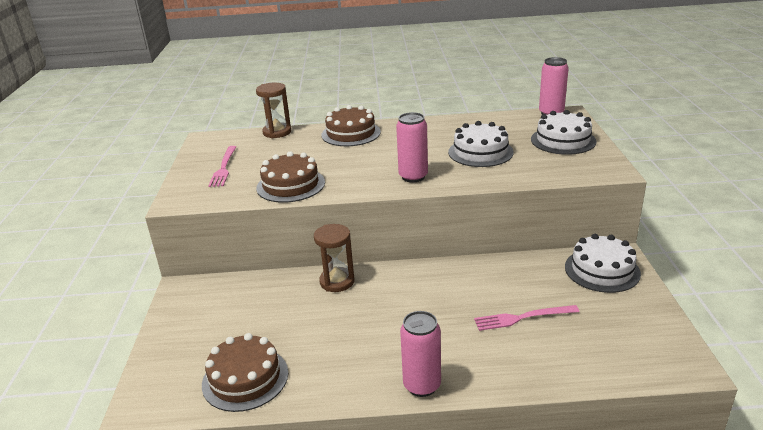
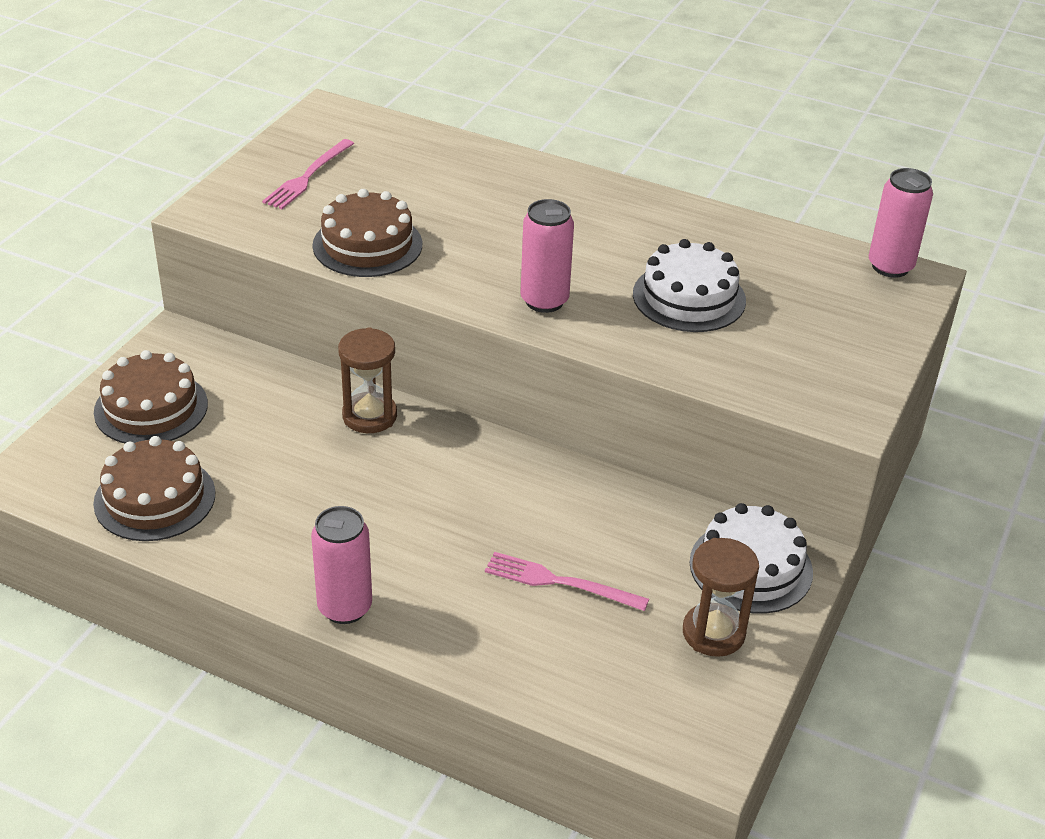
camera: 25 degrees right, 10 degrees up
brown hourglass [256,83,291,139] -> brown hourglass moved to [683,538,759,657]
brown cake [321,105,381,146] -> brown cake moved to [94,350,208,443]
white cake [531,110,597,155] -> none

